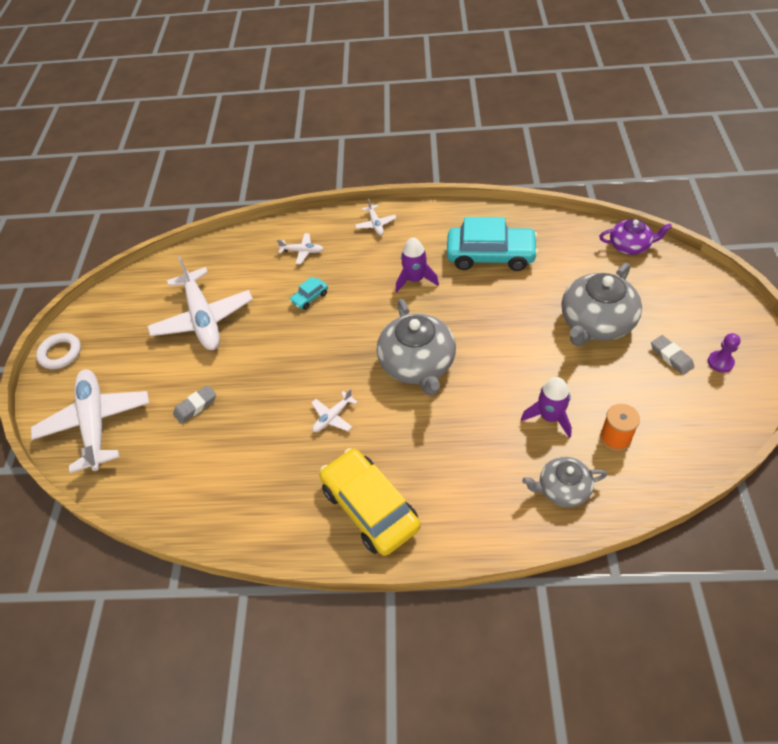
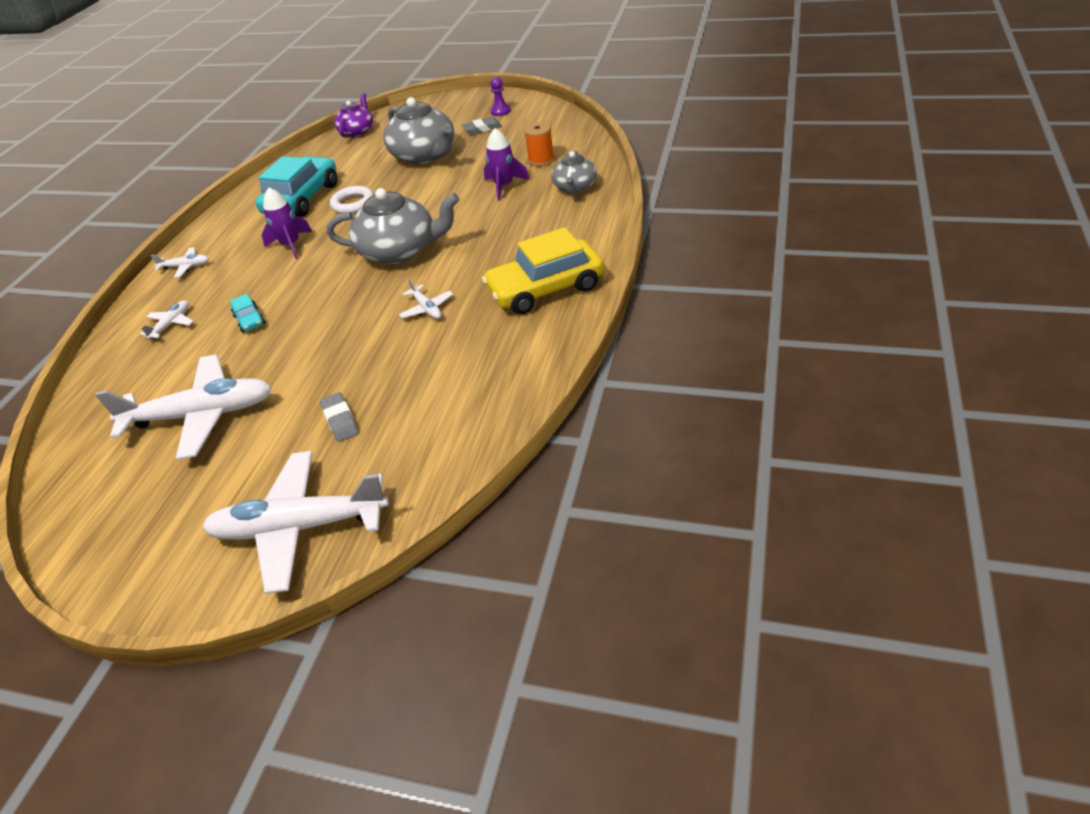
camera: 75 degrees left, 10 degrees down
white ring [36,333,81,369] -> white ring moved to [330,186,374,214]

